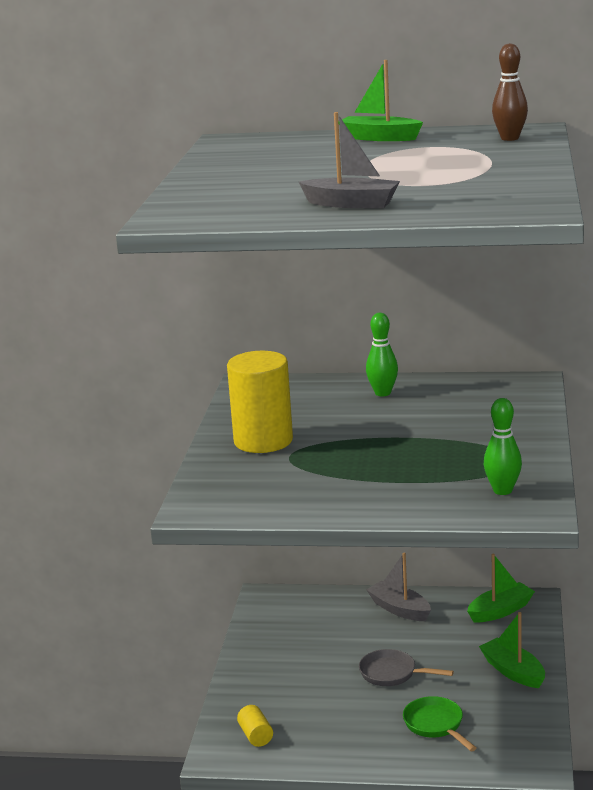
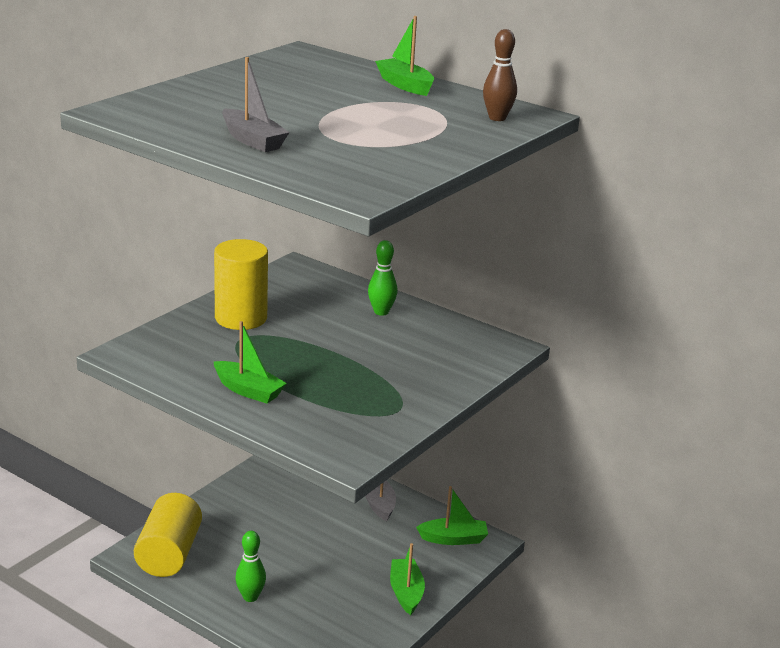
camera: 25 degrees right, 5 degrees up
yellow cylinder [237,705,273,747] -> yellow cylinder [134,493,202,577], size x2.31
grey pan [359,649,454,686] -> none
green pan [403,696,477,751] -> none
green bowling pin [484,398,522,495] -> green bowling pin moved to [235,531,266,602]
none -> green boat [213,321,287,403]

